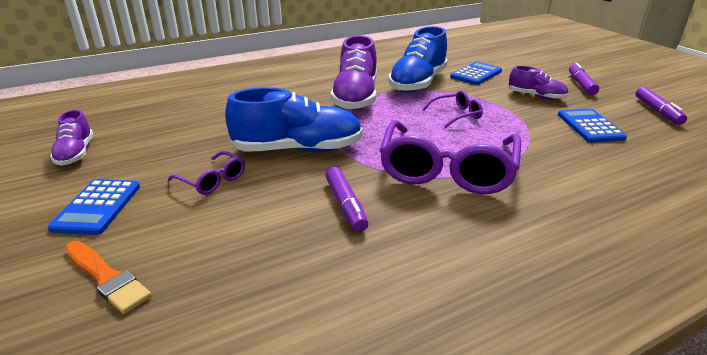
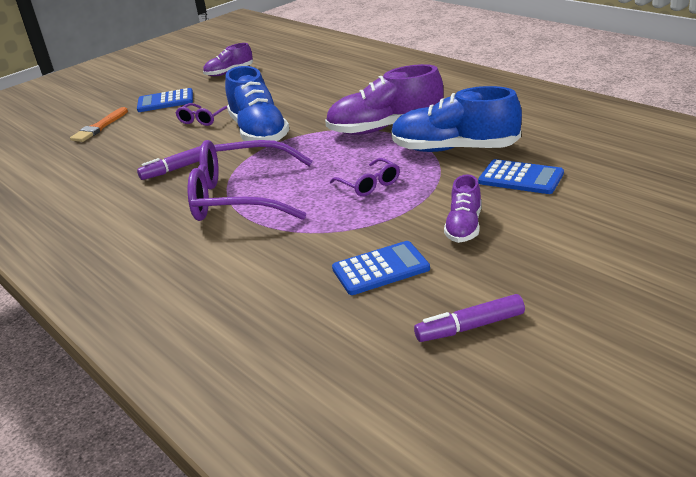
camera: 80 degrees right, 0 degrees up
purple marker [569,63,599,96] -> none

